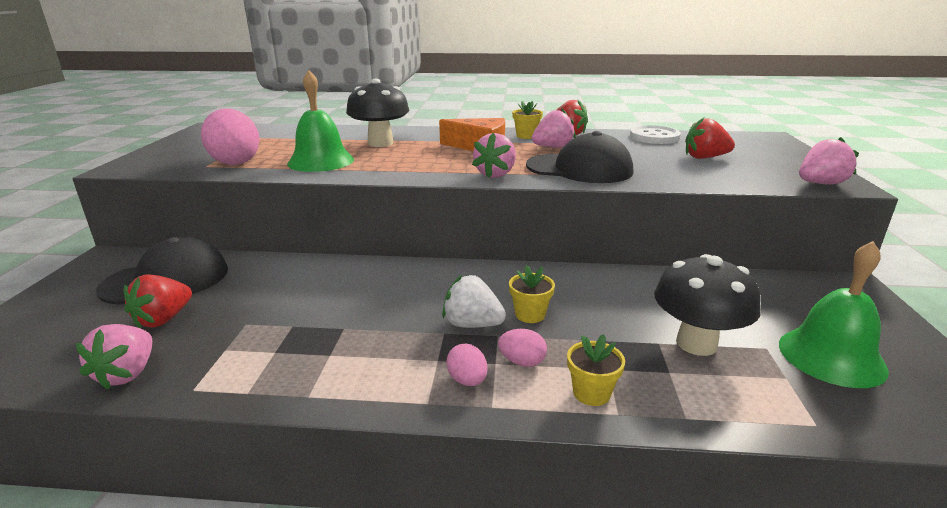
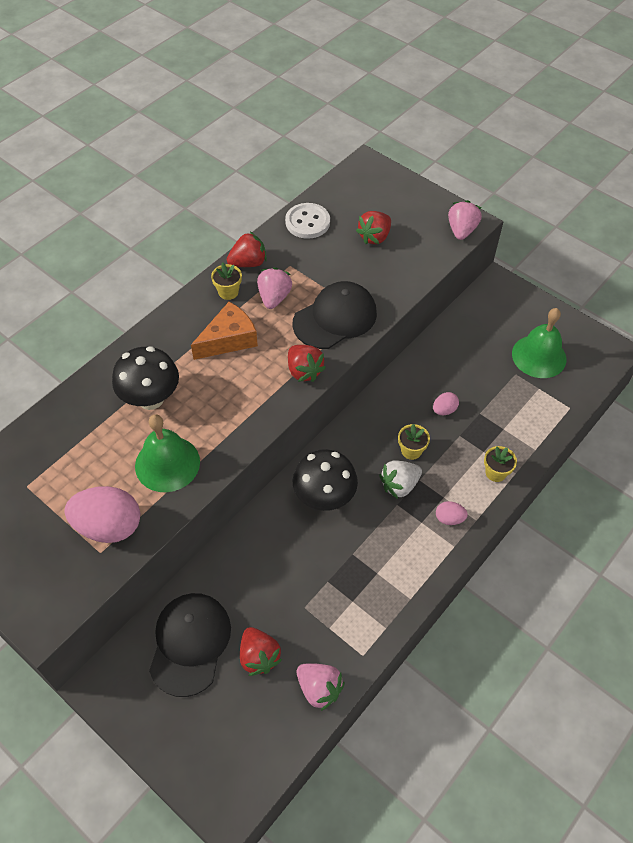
camera: 55 degrees left, 30 degrees up
pink strawberry [472,133,516,178] -> red strawberry [288,345,326,382]
pink egg [498,329,547,367] -> pink egg moved to [433,392,459,415]
black mushroom [654,254,761,356] -> black mushroom moved to [293,449,358,511]

